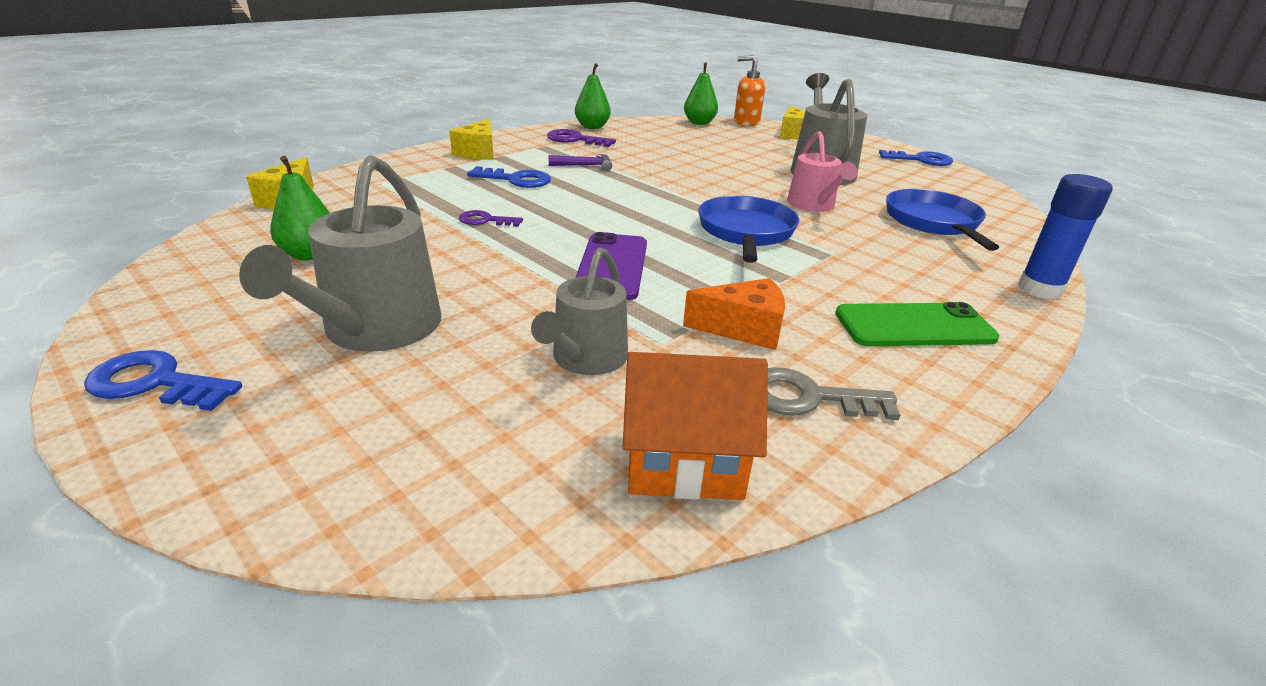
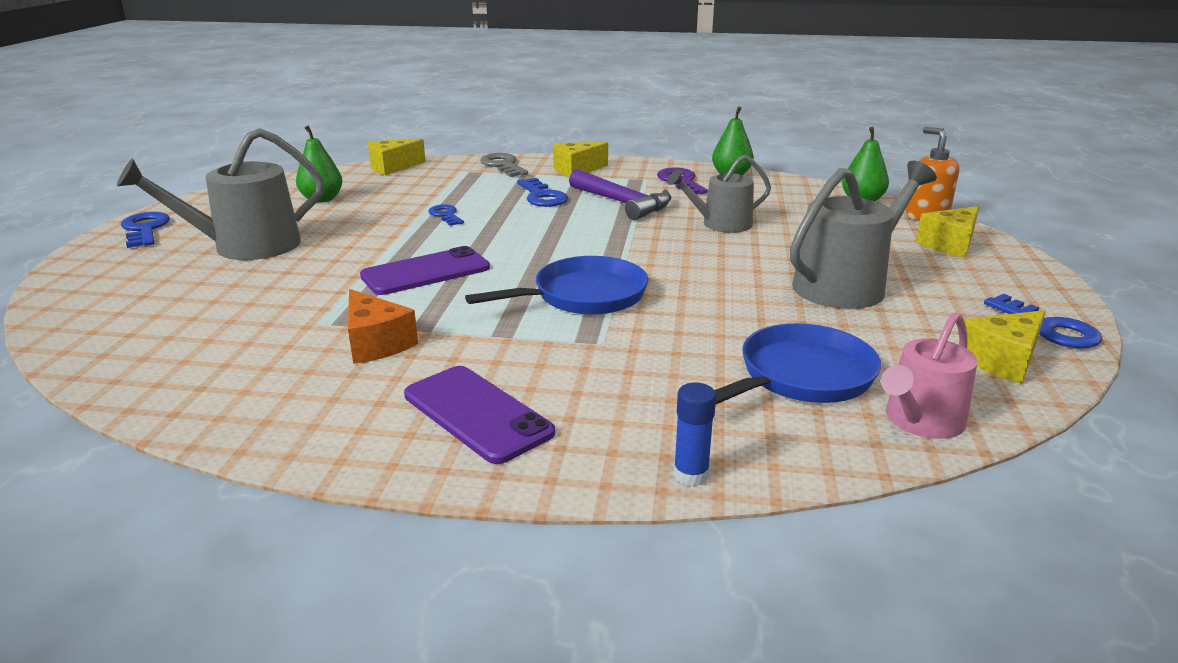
camera: 55 degrees right, 5 degrees down
purple key [459,210,523,227] -> blue key [428,204,464,226]
grey watering can [531,247,628,375] -> grey watering can moved to [667,155,771,233]
purple hammer [548,154,612,171] -> purple hammer [569,169,671,220], size x1.78
orange house [623,352,768,500] -> none
grey key [767,367,900,420] -> grey key moved to [480,153,528,177]
pink watering can [787,131,857,212] -> pink watering can moved to [881,312,977,439]
green phone [835,302,999,346] -> purple phone [404,366,555,464]
blue glue stick [1018,174,1113,299] -> blue glue stick [674,382,716,486], size x0.62
none -> yellow cheese [958,310,1046,384]

